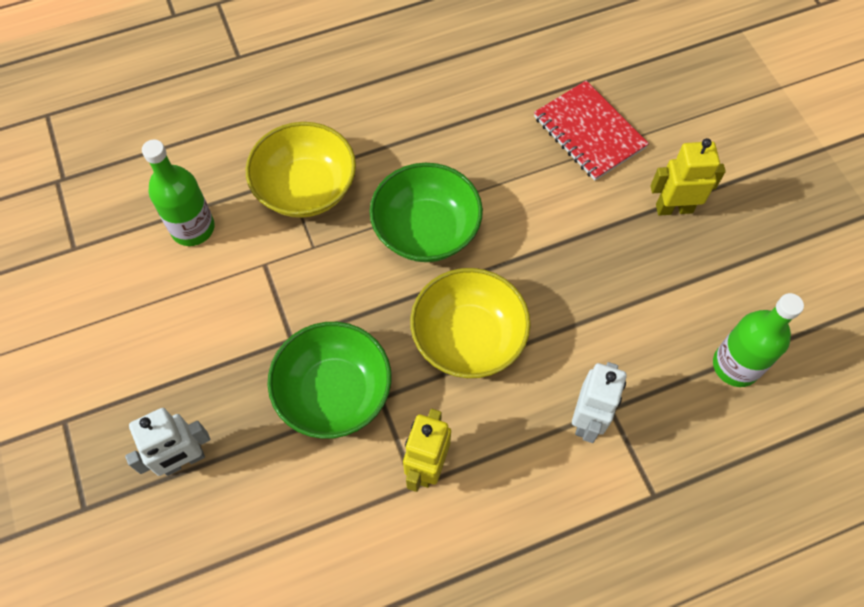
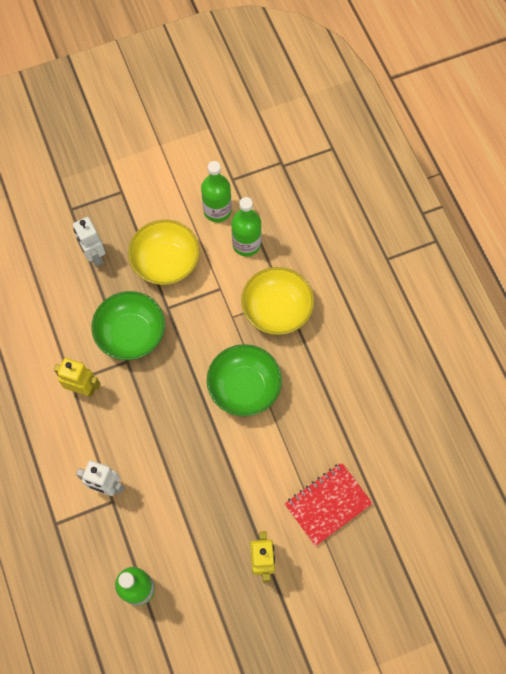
camera: 90 degrees right, 5 degrees up
yellow bowl [410,268,531,378] -> yellow bowl moved to [128,220,200,285]
none -> green bottle [201,161,232,222]

